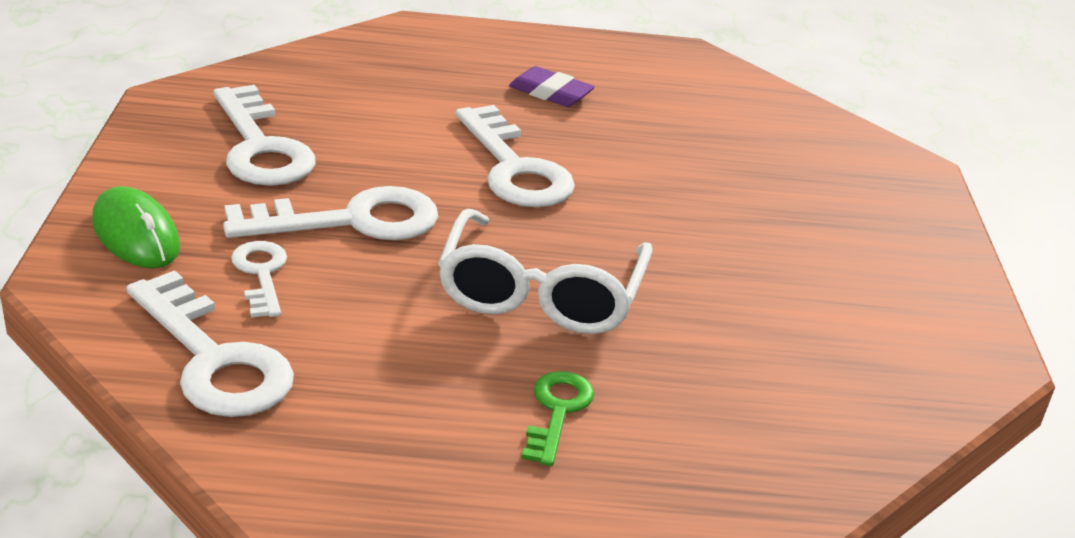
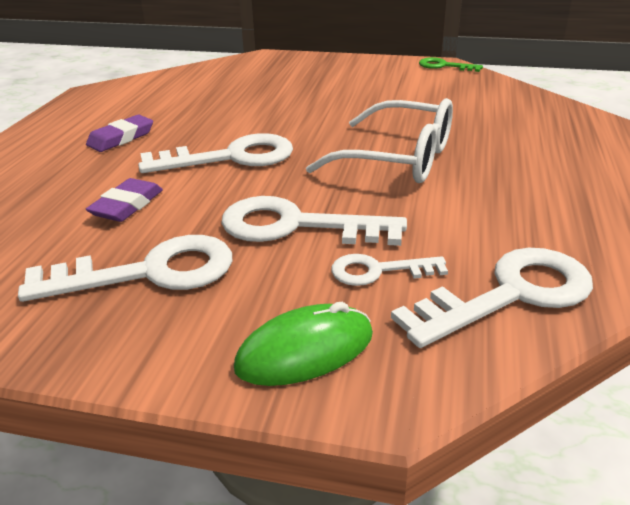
camera: 75 degrees left, 0 degrees up
white key [223,186,438,240] -> white key turned 75 degrees counterclockwise [221,196,407,246]
green key [521,371,594,466] -> green key moved to [419,57,483,72]
none -> purple eraser [86,178,163,222]

